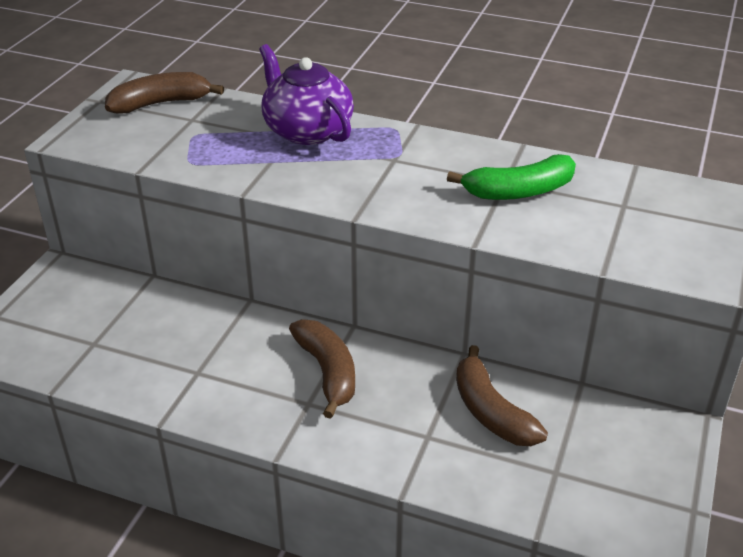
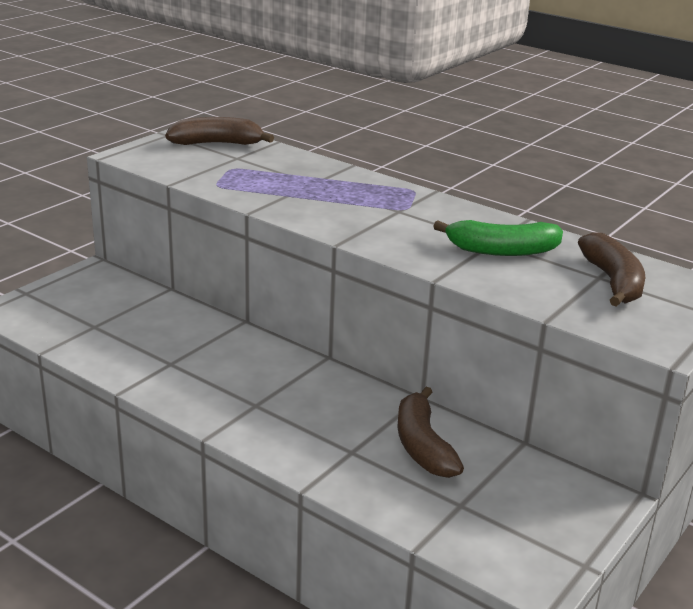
camera: 15 degrees right, 10 degrees down
purple teapot [259,44,354,145] -> none
brown banana [289,319,355,419] -> brown banana moved to [578,232,646,307]

